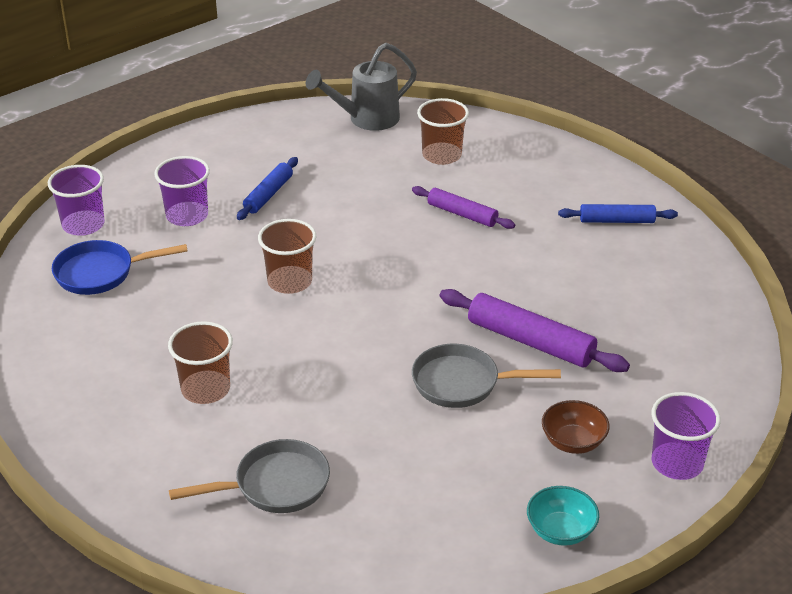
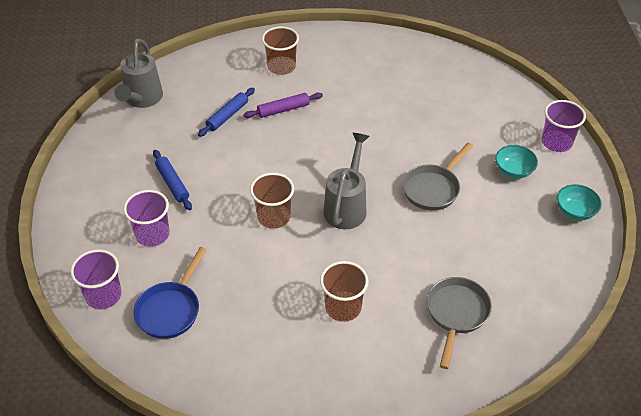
camera: 55 degrees left, 10 degrees up
brown cup [417,98,469,165] -> brown cup moved to [262,26,299,75]
purple rolling pin [440,289,630,372] -> none
brown bowl [542,400,610,454] -> turquoise bowl [495,145,538,179]
blue rolling pin [558,204,678,223] -> blue rolling pin moved to [198,88,255,137]
none -> grey watering can [324,133,370,229]

